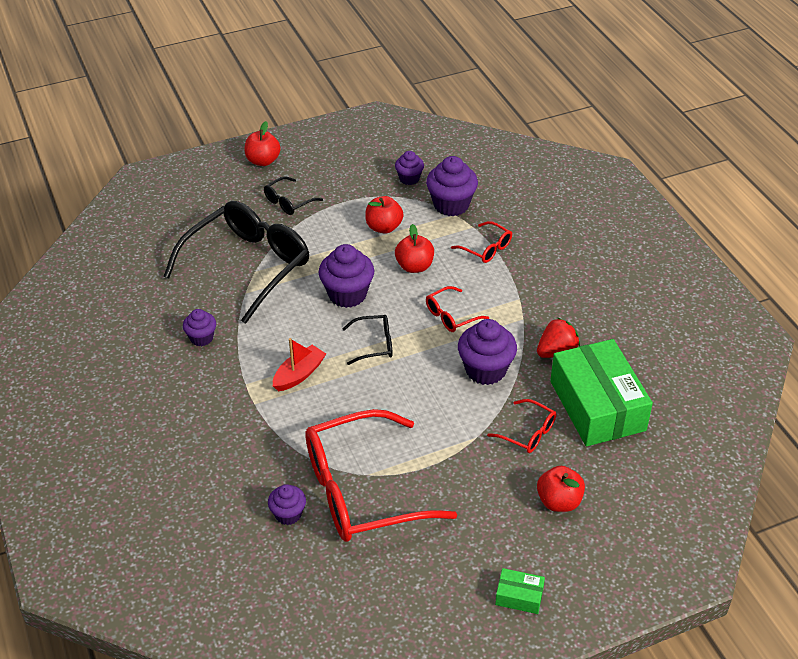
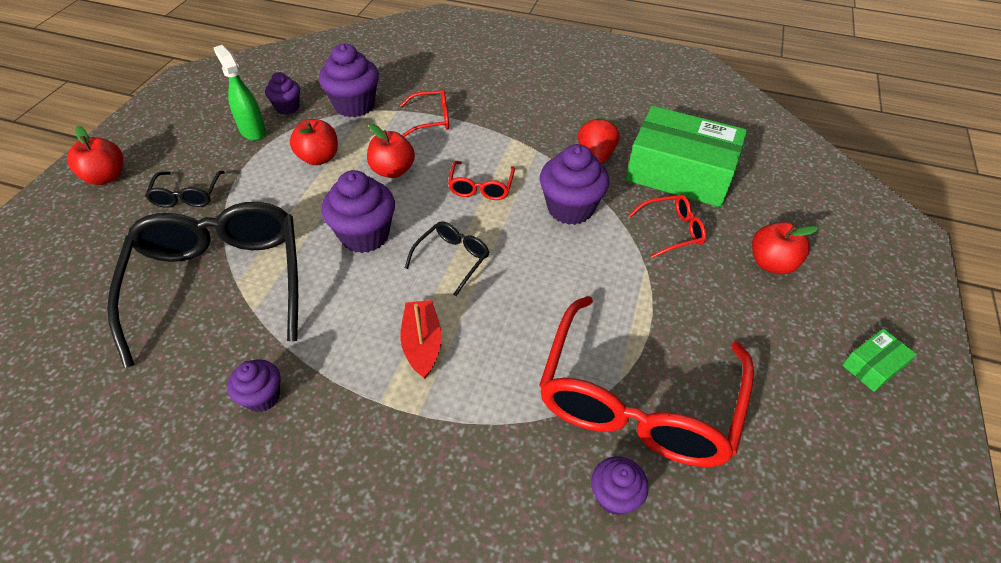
camera: 50 degrees left, 5 degrees up
none -> green spray bottle [213,45,266,140]

